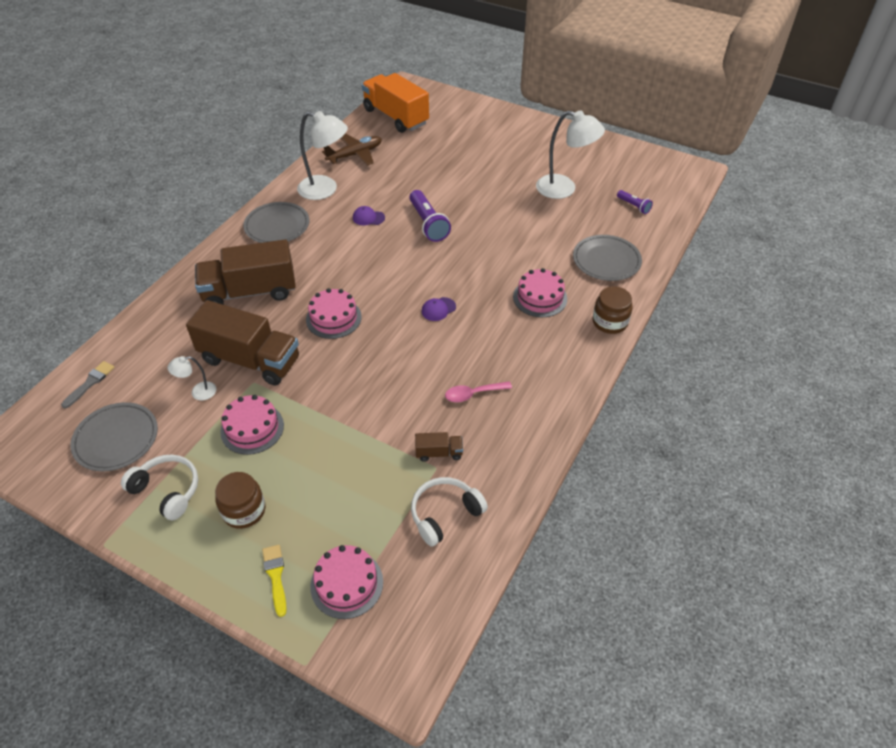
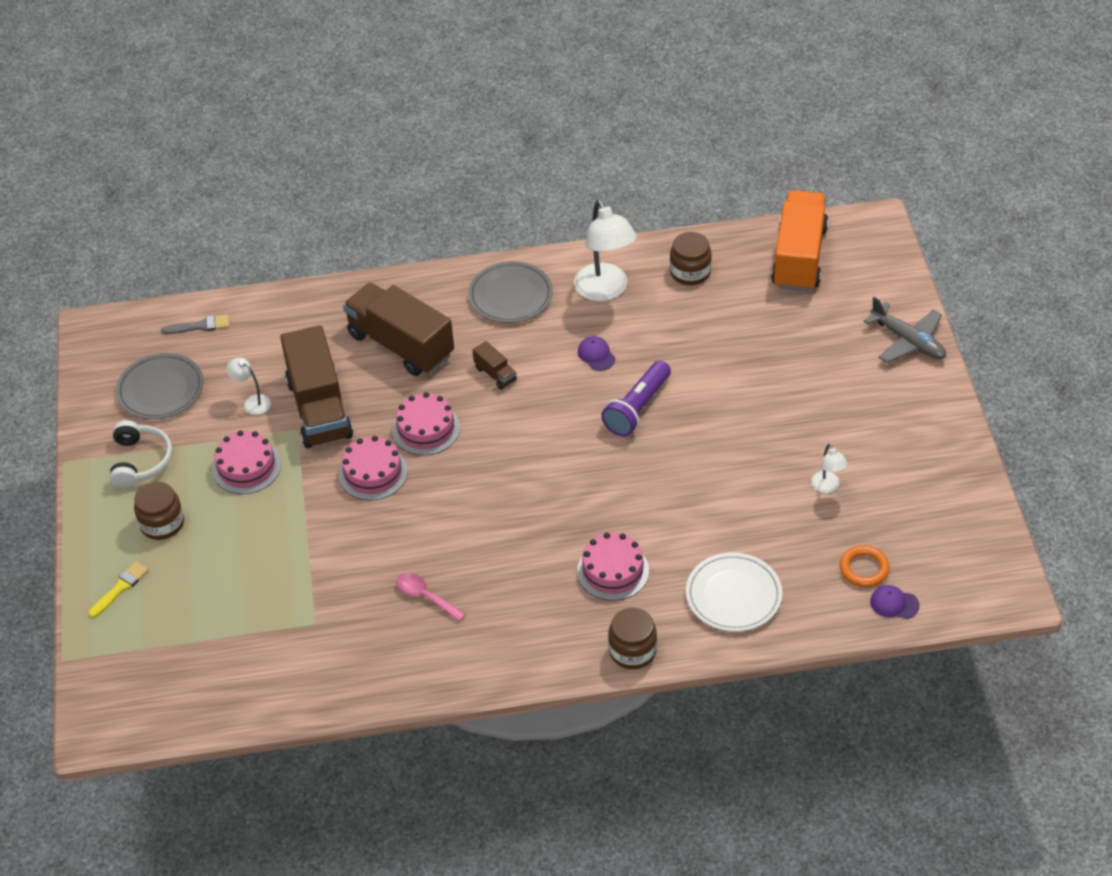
camera: 55 degrees right, 0 degrees up
pink cake [310,545,383,619] -> pink cake moved to [339,436,408,500]
brown plane [322,134,382,166] -> brown jar [670,232,712,285]
white headphones [411,477,488,547] -> none
brown truck [415,432,463,462] -> brown truck moved to [473,341,517,390]
purple cap [422,297,456,321] -> purple cap moved to [870,585,920,619]
white lamp [536,110,605,199] -> white lamp [811,444,848,493], size x0.49
grey plate [573,235,642,281] -> white plate [686,553,782,632]
purple flashlight [617,190,653,214] -> orange ring [840,545,890,587]
none -> grey plane [863,297,946,363]

